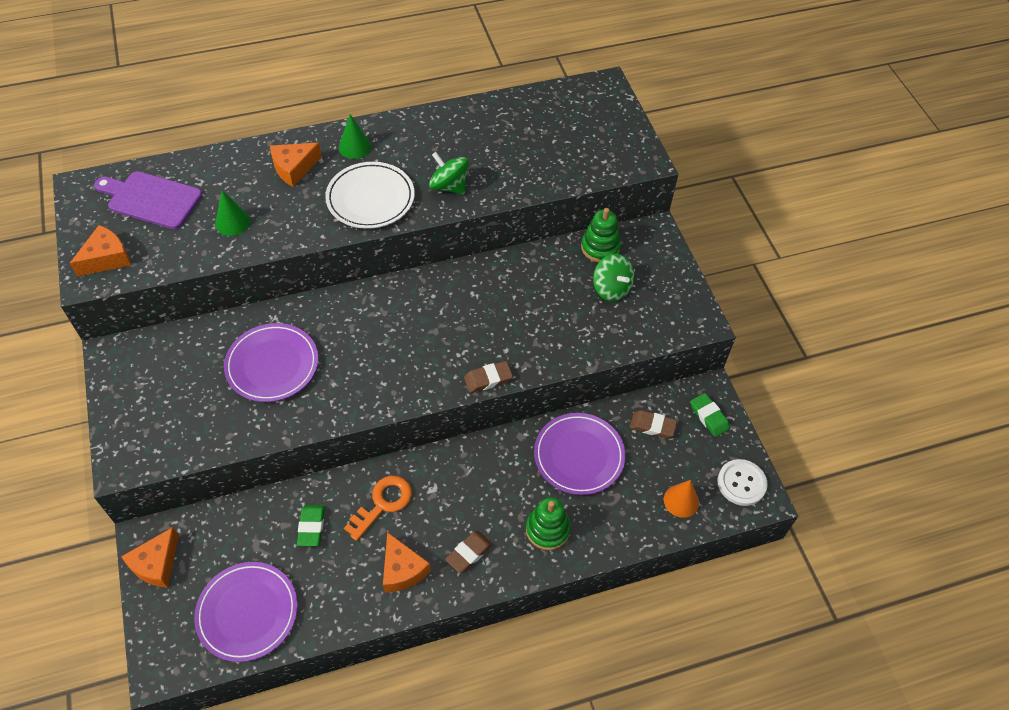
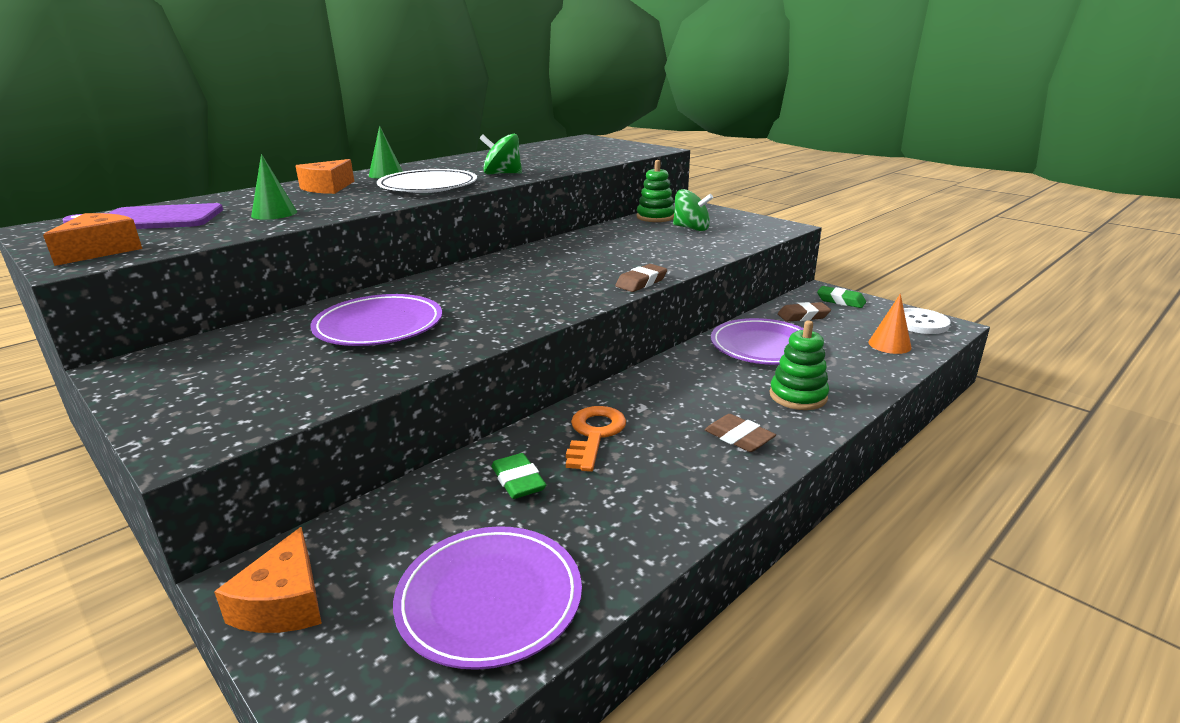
camera: 25 degrees left, 30 degrees down
orange cheese [383,532,431,592] -> none
brown eraser [445,531,493,573] -> brown eraser turned 60 degrees counterclockwise [705,414,776,452]

